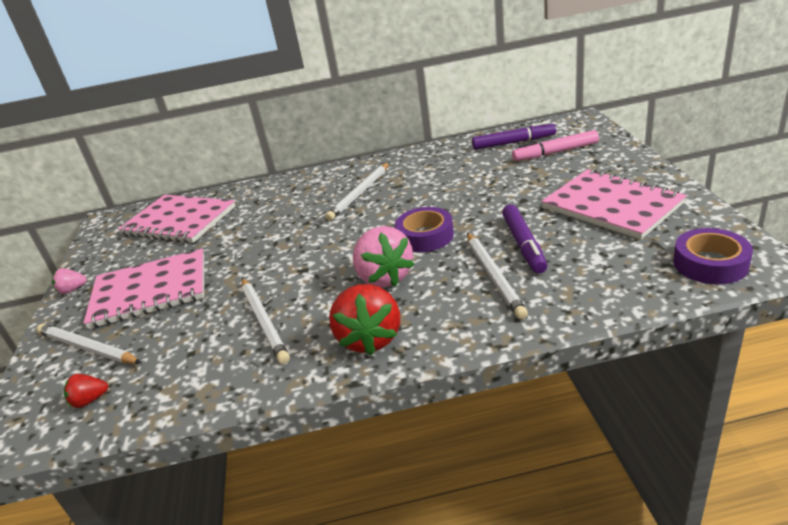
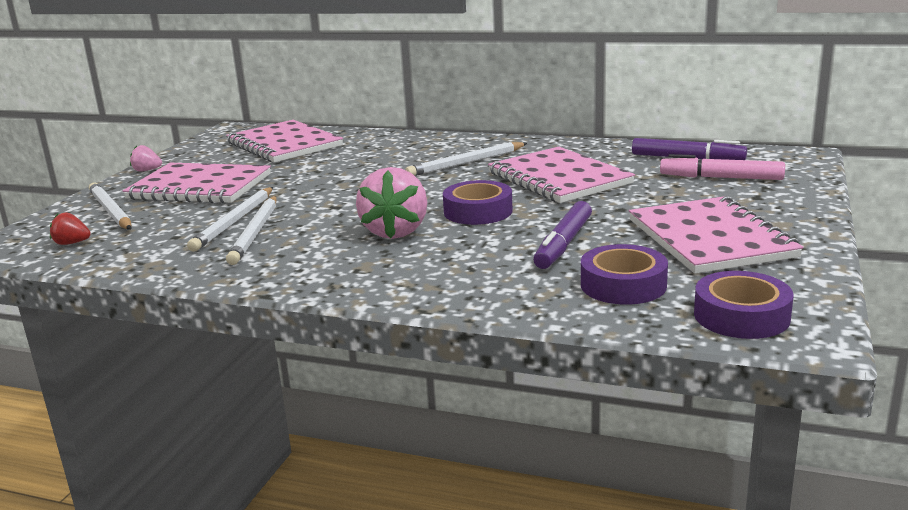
camera: 25 degrees right, 10 degrees down
red strawberry [329,284,400,355] -> none
white pencil [467,232,528,319] -> white pencil moved to [187,187,273,252]
none -> pink notebook [488,147,635,203]
none -> purple tape [581,244,668,305]

